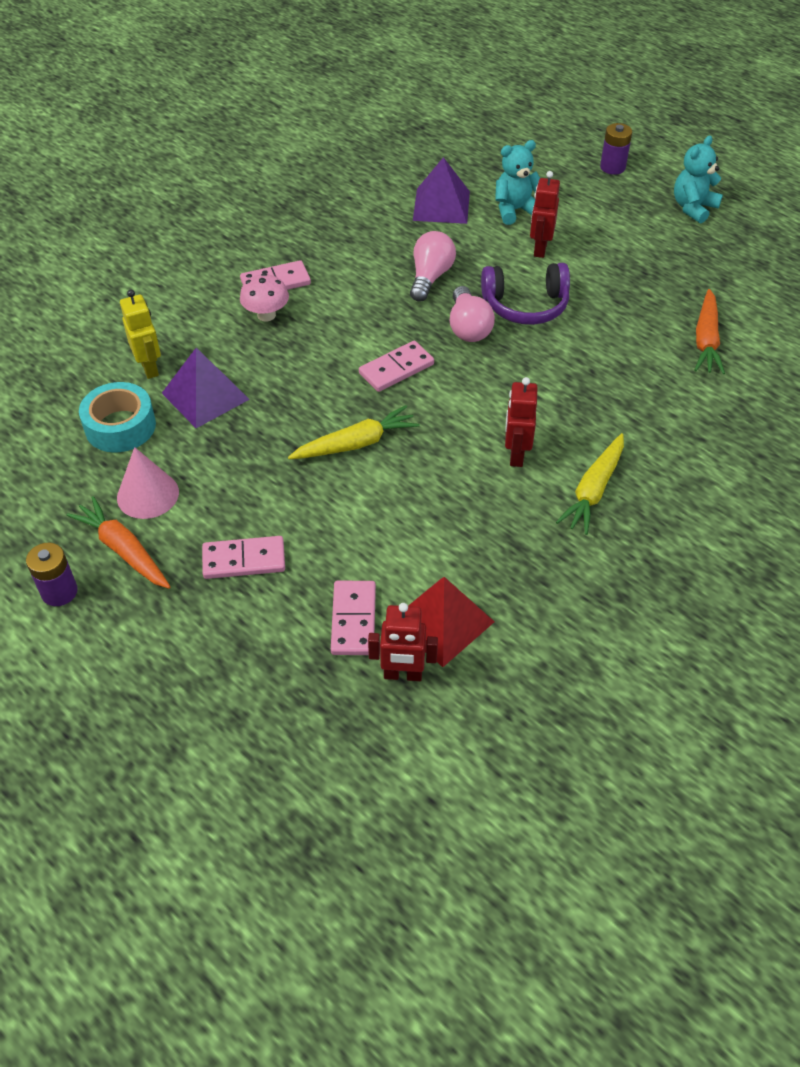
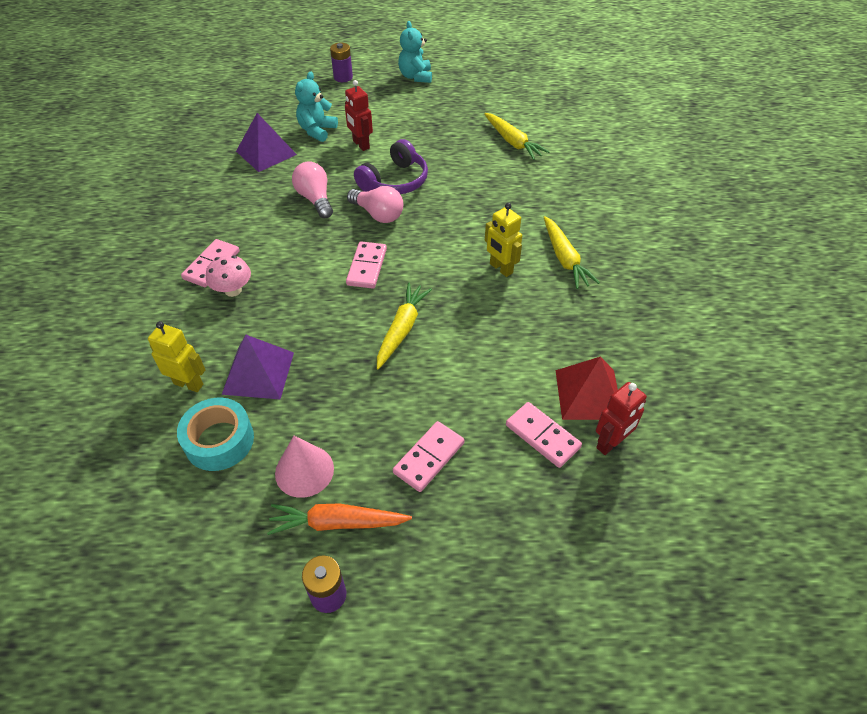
camera: 45 degrees left, 0 degrees up
red robot [505,377,538,467] -> yellow robot [485,203,522,277]
orange carrot [695,289,725,374] -> yellow carrot [484,113,550,160]

